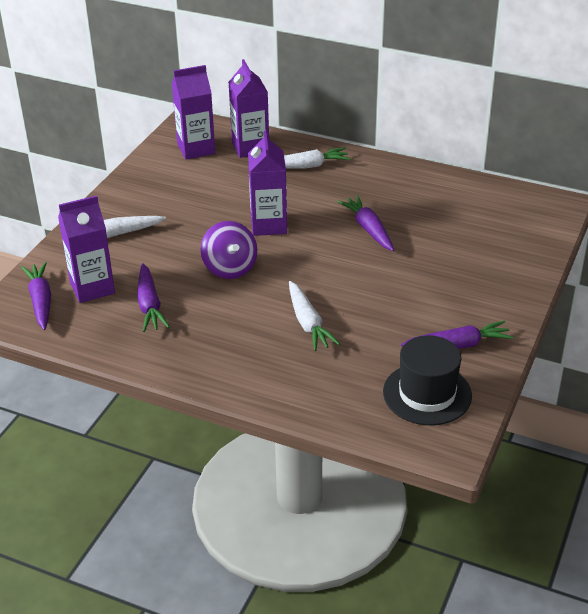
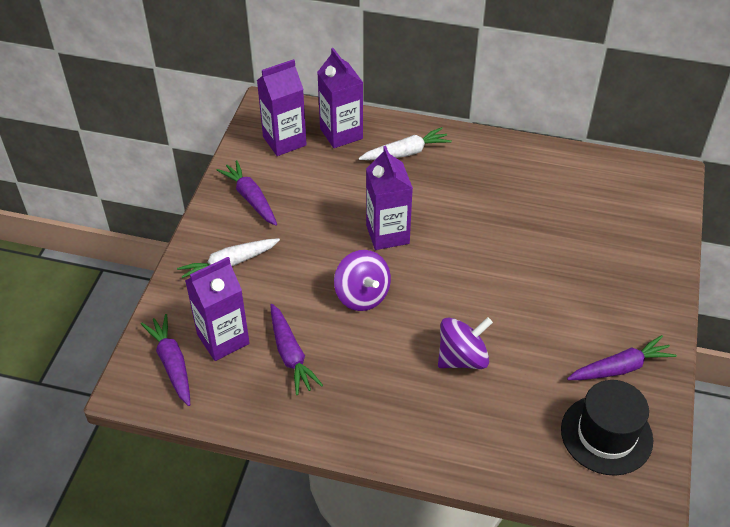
camera: 10 degrees left, 10 degrees up
white carrot [289,281,340,351] -> purple spinning top [438,317,493,369]
purple carrot [337,195,394,251] -> purple carrot moved to [217,160,277,226]

